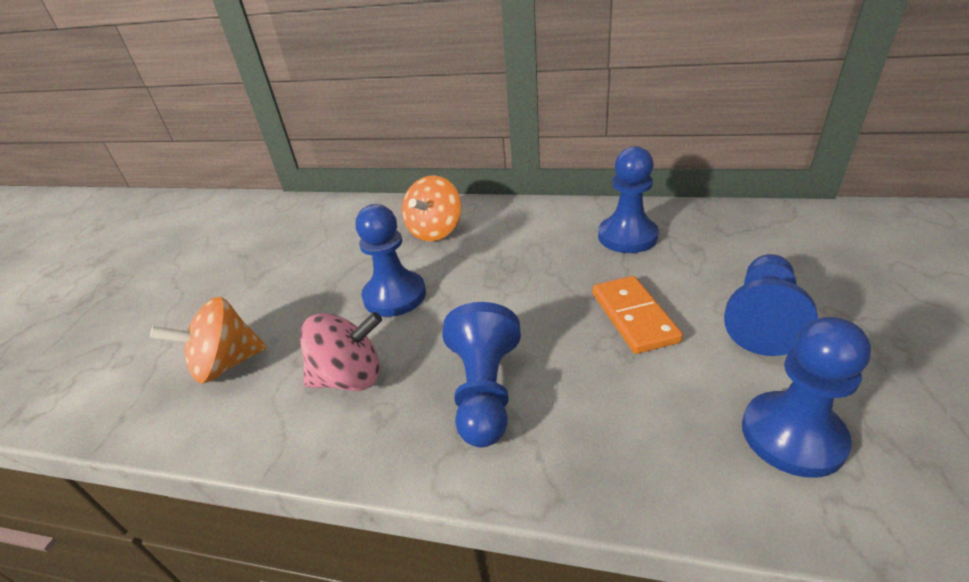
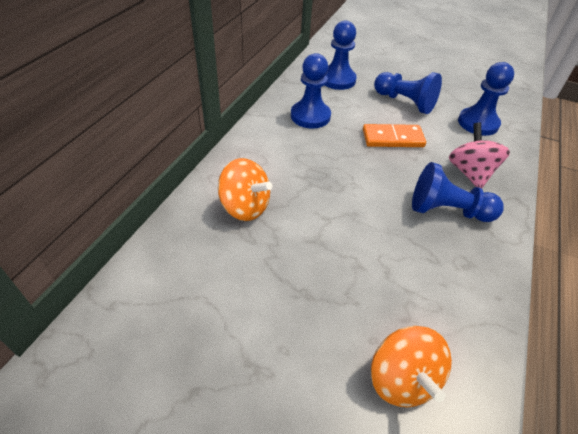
camera: 85 degrees left, 10 degrees up
pink spinning top [300,312,382,391] -> pink spinning top moved to [449,123,510,188]
blue pawn [355,204,426,317] -> blue pawn moved to [325,20,357,90]

